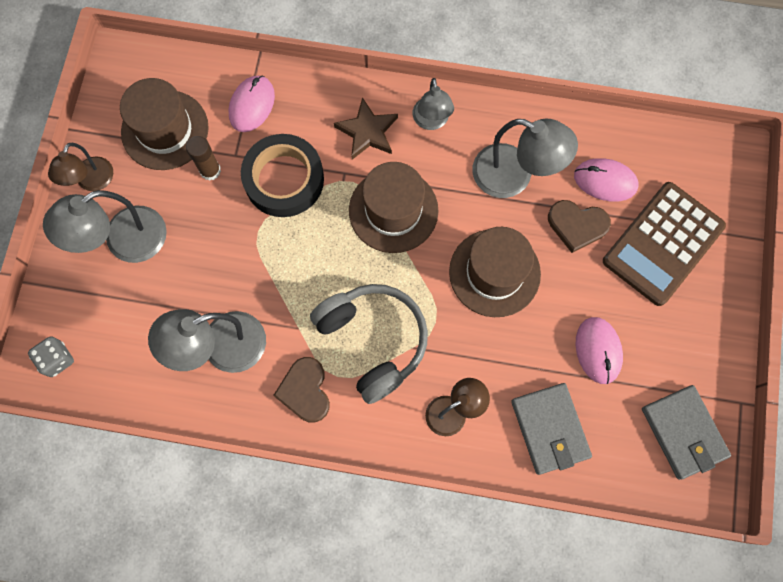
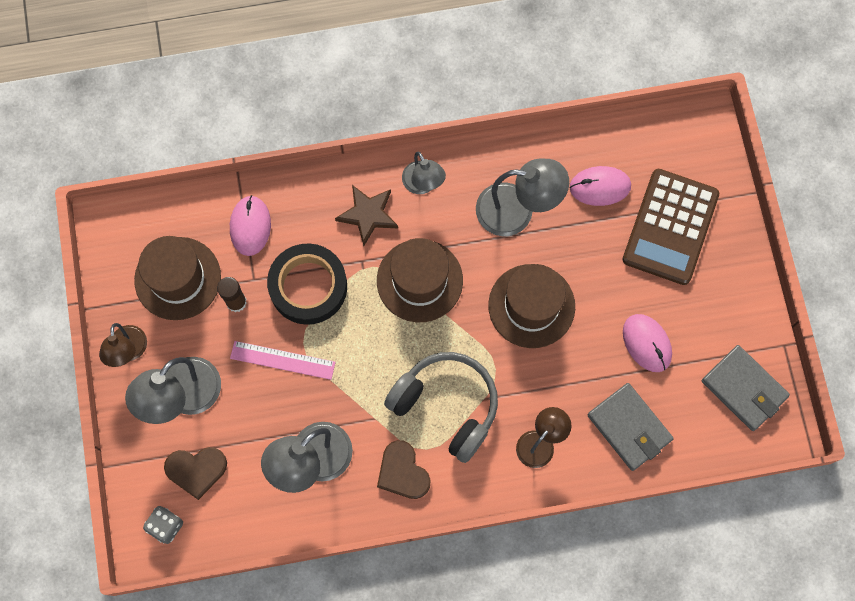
camera: 20 degrees left, 0 degrees up
brown heart [548,200,611,253] -> brown heart moved to [164,447,227,500]
none -> pink ruler [230,341,336,380]

